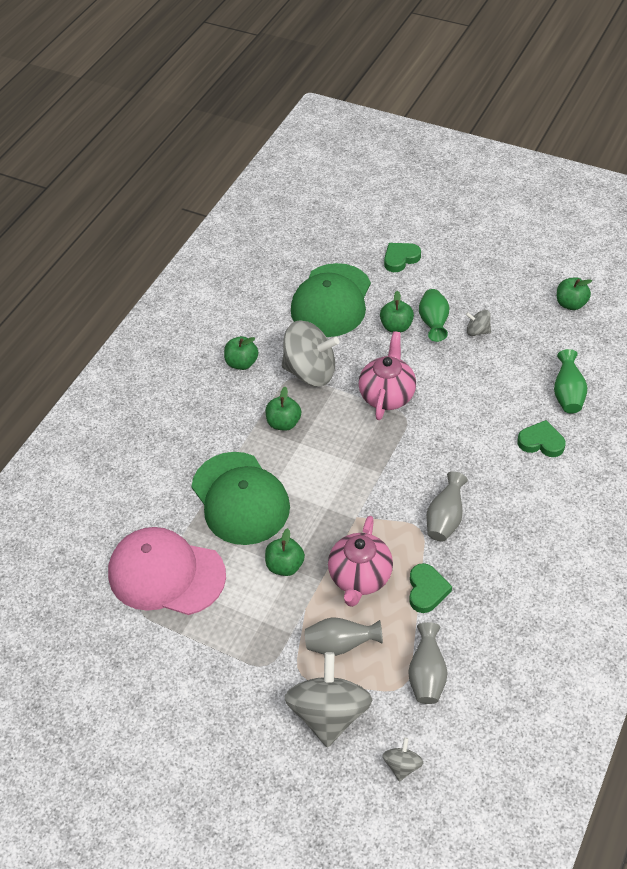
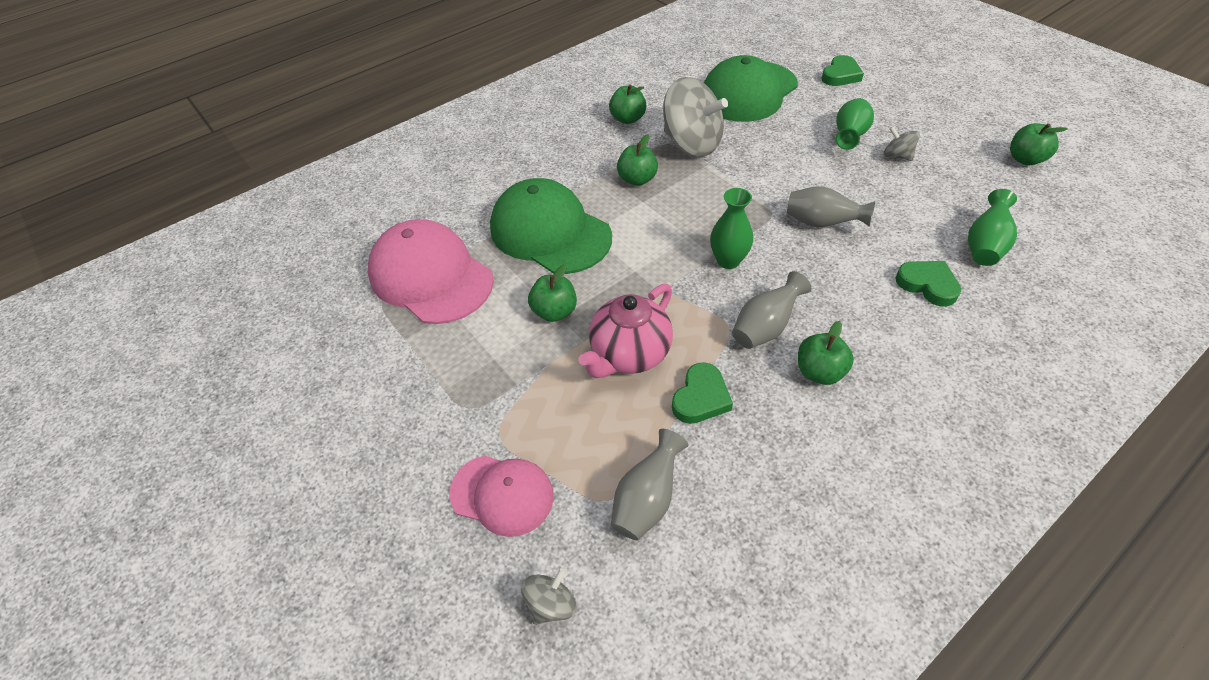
camera: 25 degrees right, 0 degrees up
green cap [191,452,290,545] -> green cap turned 135 degrees clockwise [490,178,612,274]
grey spinning top [285,652,372,747] -> pink cap [449,456,554,537]
grey vase [305,617,383,656] -> grey vase moved to [787,186,875,227]
pink teapot [358,331,416,420] -> none
green apple [380,291,414,332] -> green apple moved to [798,321,854,385]
green heart [384,243,421,272] -> green heart turned 135 degrees clockwise [822,55,864,86]
none -> green vase [710,188,753,269]

